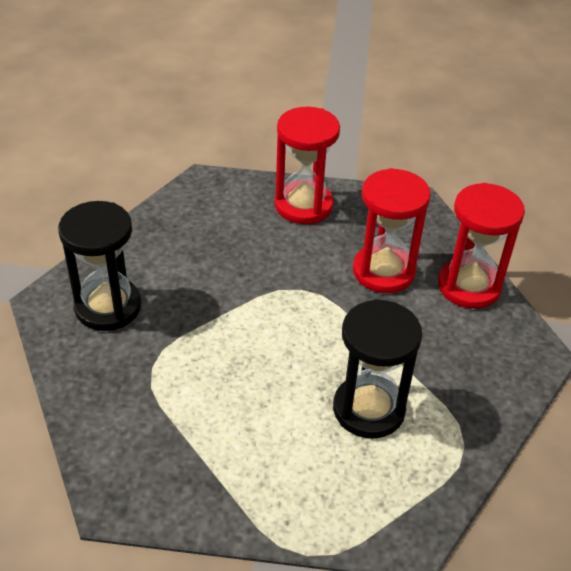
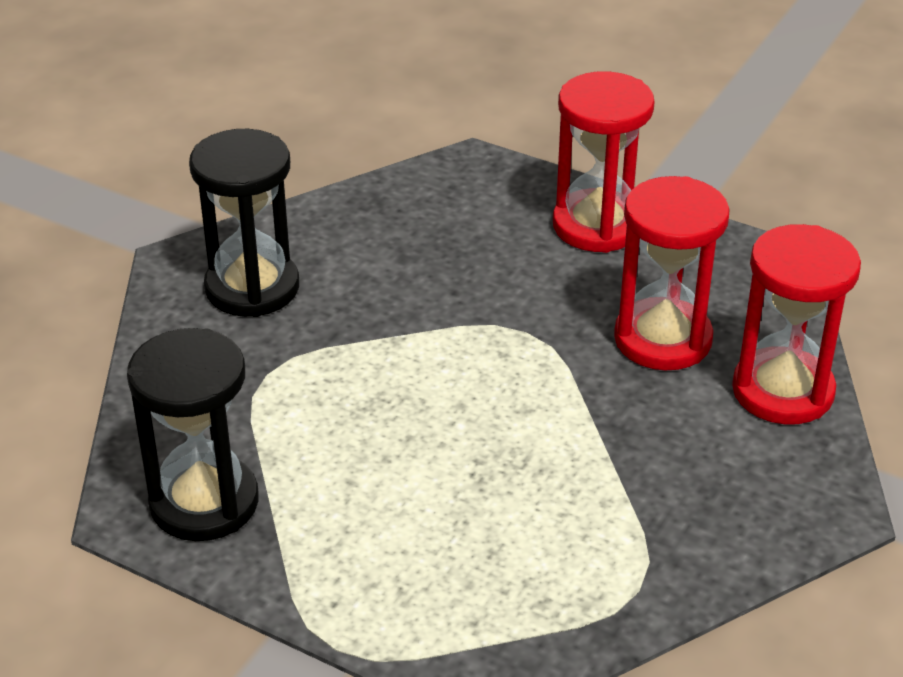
camera: 25 degrees right, 5 degrees down
black hourglass [333,299,422,439] -> black hourglass moved to [127,328,258,541]

